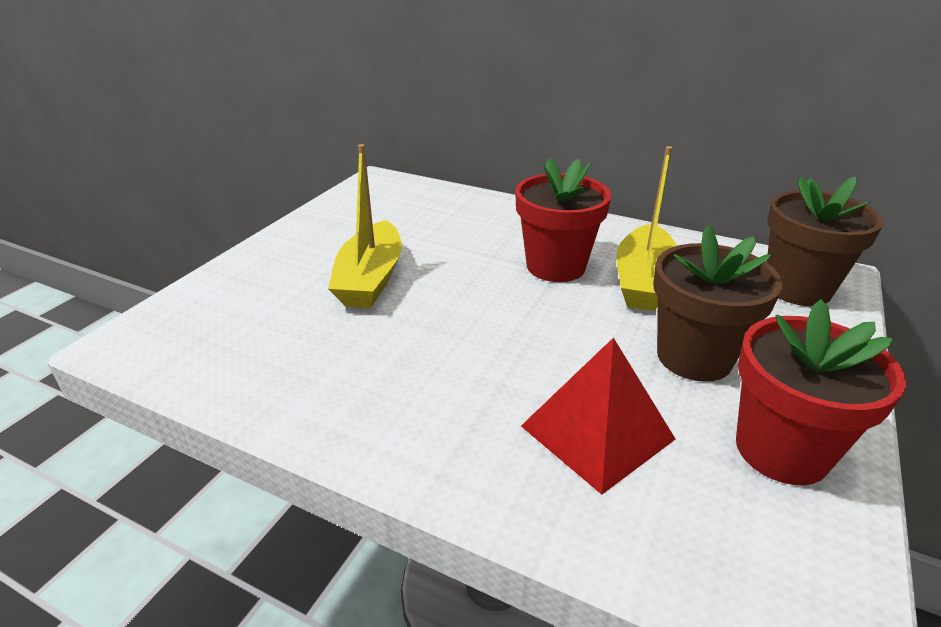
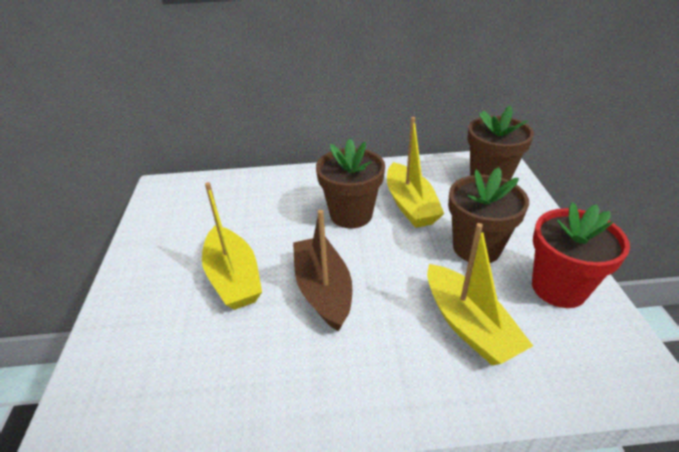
camera: 30 degrees left, 5 degrees up
red flower pot [515,158,612,282] -> brown flower pot [316,139,385,228]
red pyramid [521,337,675,495] -> yellow boat [427,223,533,365]
none -> brown boat [293,210,352,331]

